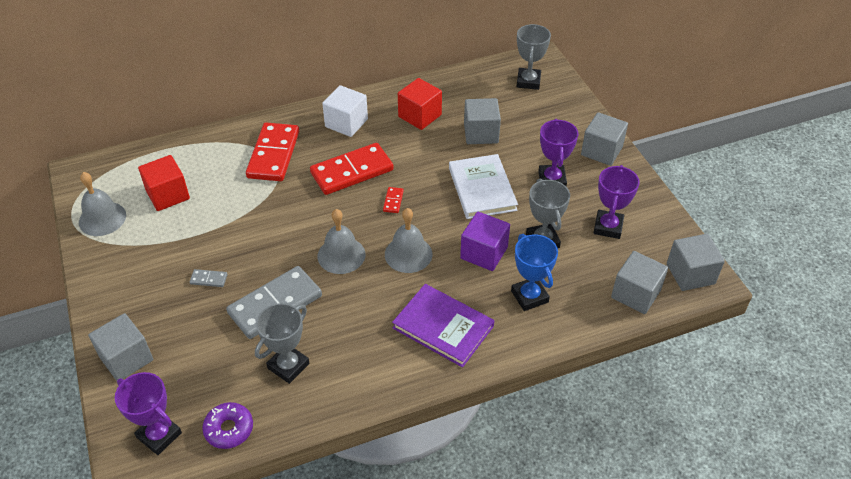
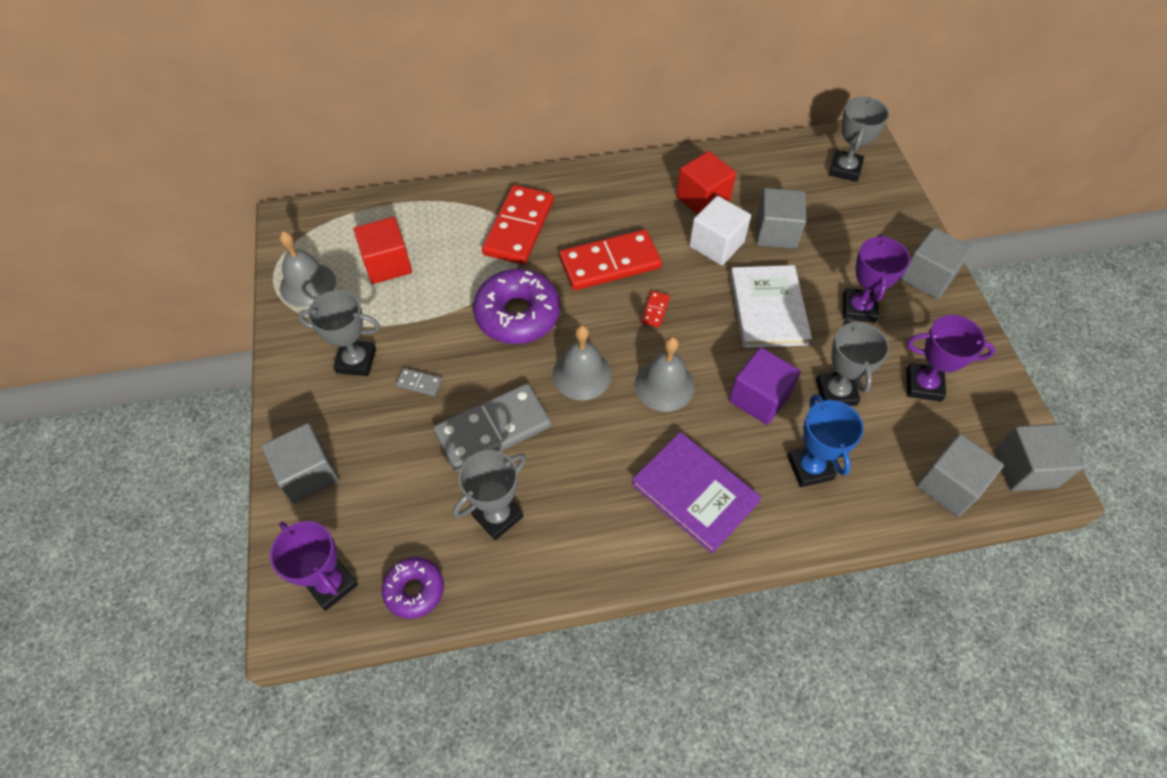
camera: 10 degrees right, 10 degrees up
white cube [322,85,368,137] -> white cube moved to [689,196,751,265]
purple trophy [594,165,639,239] -> purple trophy turned 75 degrees clockwise [906,315,995,402]
none -> grey trophy [298,290,380,376]
none -> purple donut [473,269,560,344]

